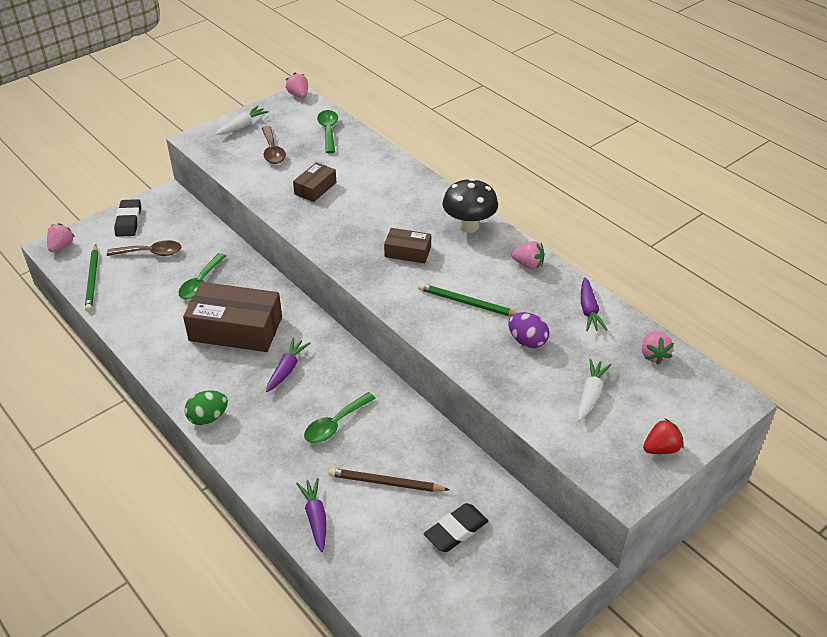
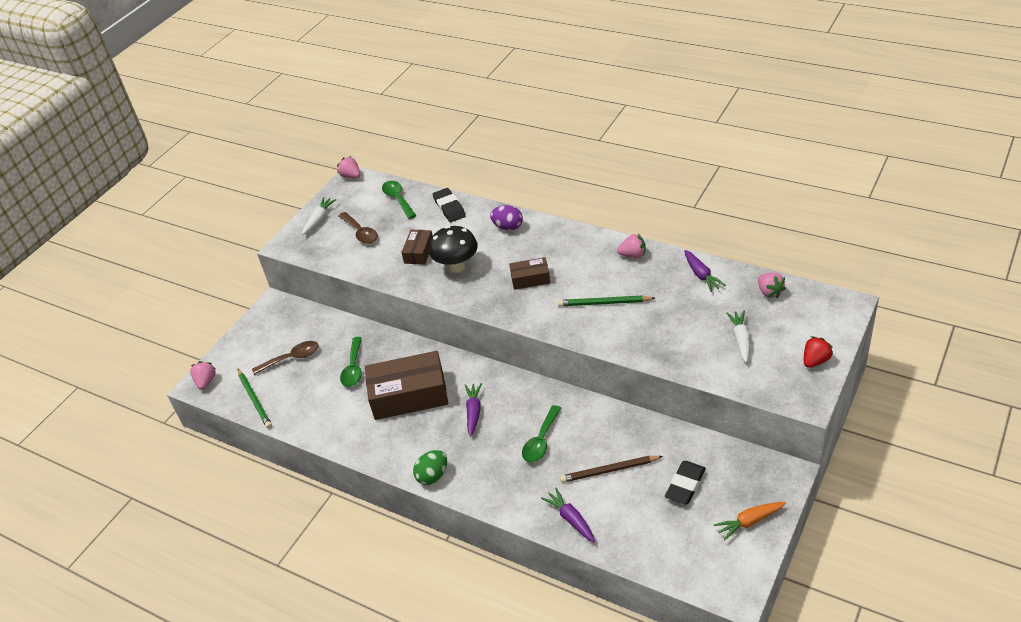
camera: 15 degrees left, 0 degrees up
black eraser [114,199,141,237] -> black eraser moved to [433,188,466,222]
black mushroom [442,178,498,233] -> black mushroom moved to [429,226,478,273]
purple egg [508,312,549,348] -> purple egg moved to [490,205,523,230]
none -> orange carrot [714,502,786,541]

